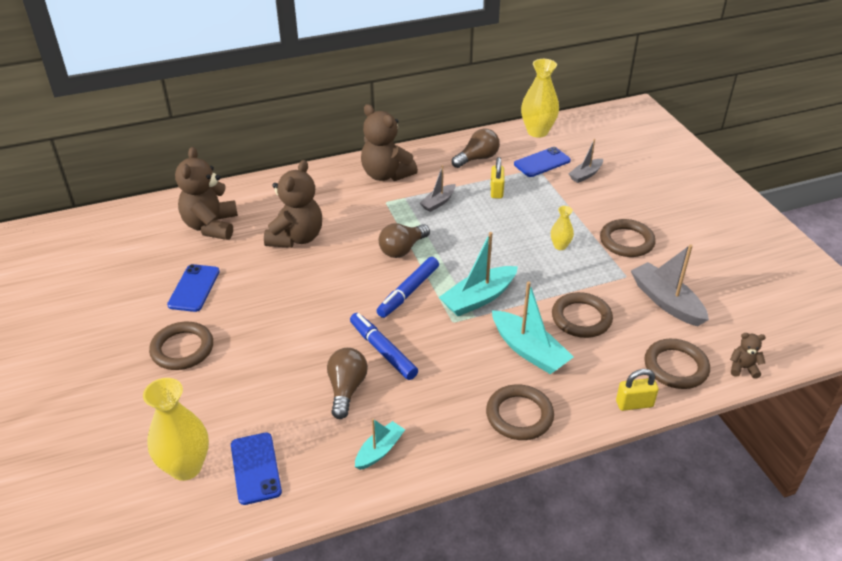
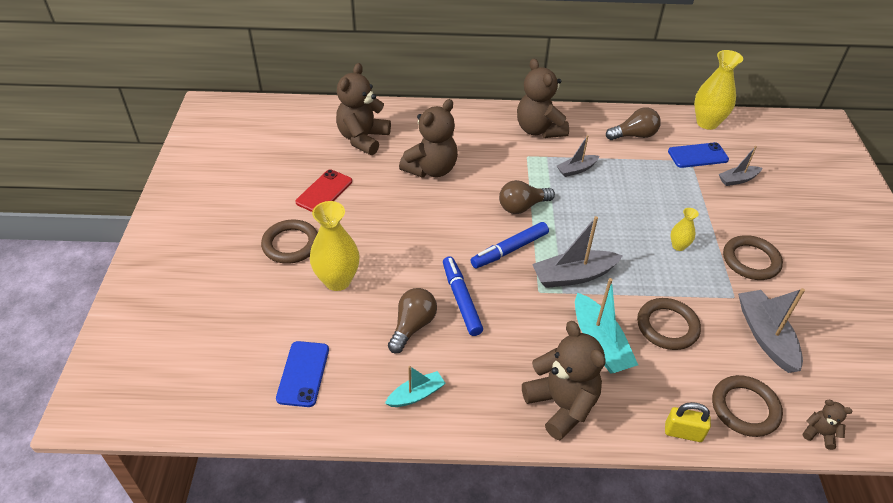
camera: 20 degrees right, 5 degrees up
yellow vase [143,378,209,481] -> yellow vase moved to [310,201,360,291]
blue phone [167,264,220,312] -> red phone [295,169,352,212]
turquoise boat [439,232,518,316] -> grey boat [532,216,623,288]
brown ring [486,384,554,440] -> brown teddy bear [522,321,605,440]
yellow padlock [491,157,505,199] -> none

